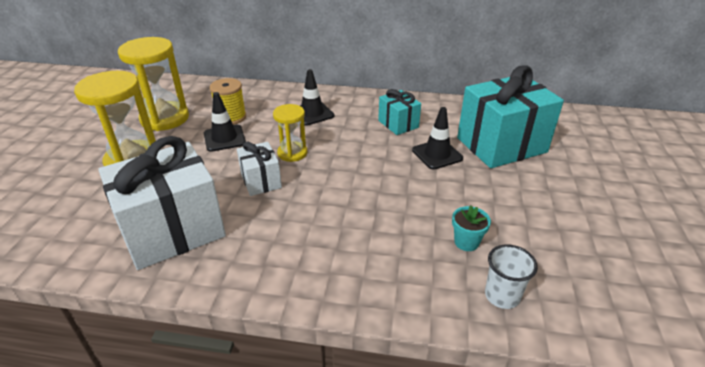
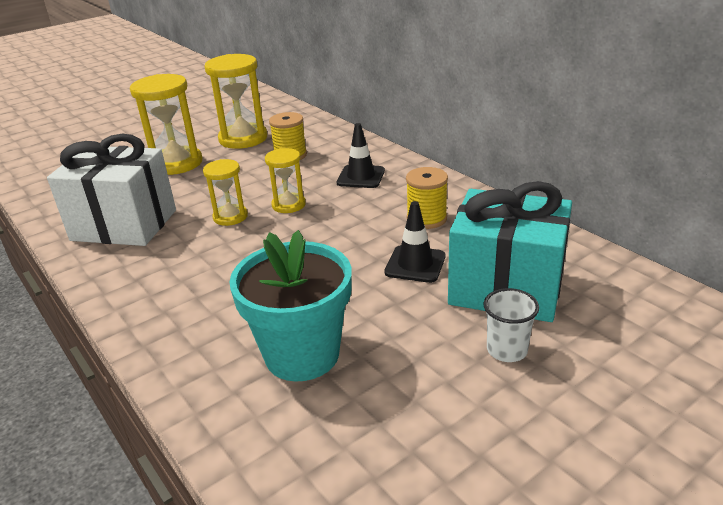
camera: 45 degrees right, 5 degrees down
black traffic cone [204,92,246,152] -> none
white gift [237,141,282,196] -> yellow hourglass [203,159,248,226]
turquoise gift [378,89,421,135] -> yellow spool [406,167,448,229]
turquoise flower pot [452,206,491,251] -> turquoise flower pot [229,230,352,381], size x2.43
white cup [485,244,538,309] -> white cup moved to [484,288,539,362]

